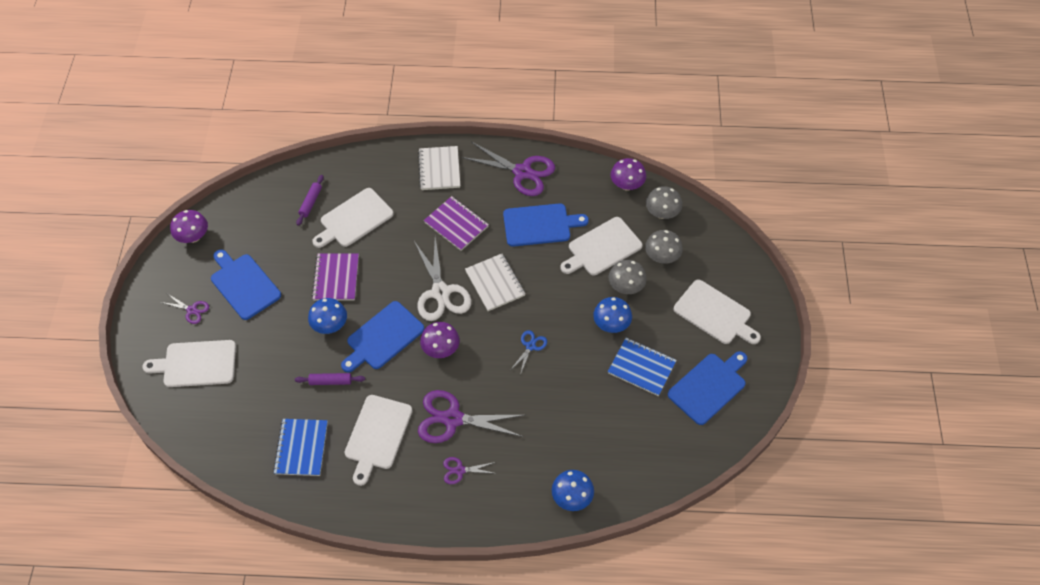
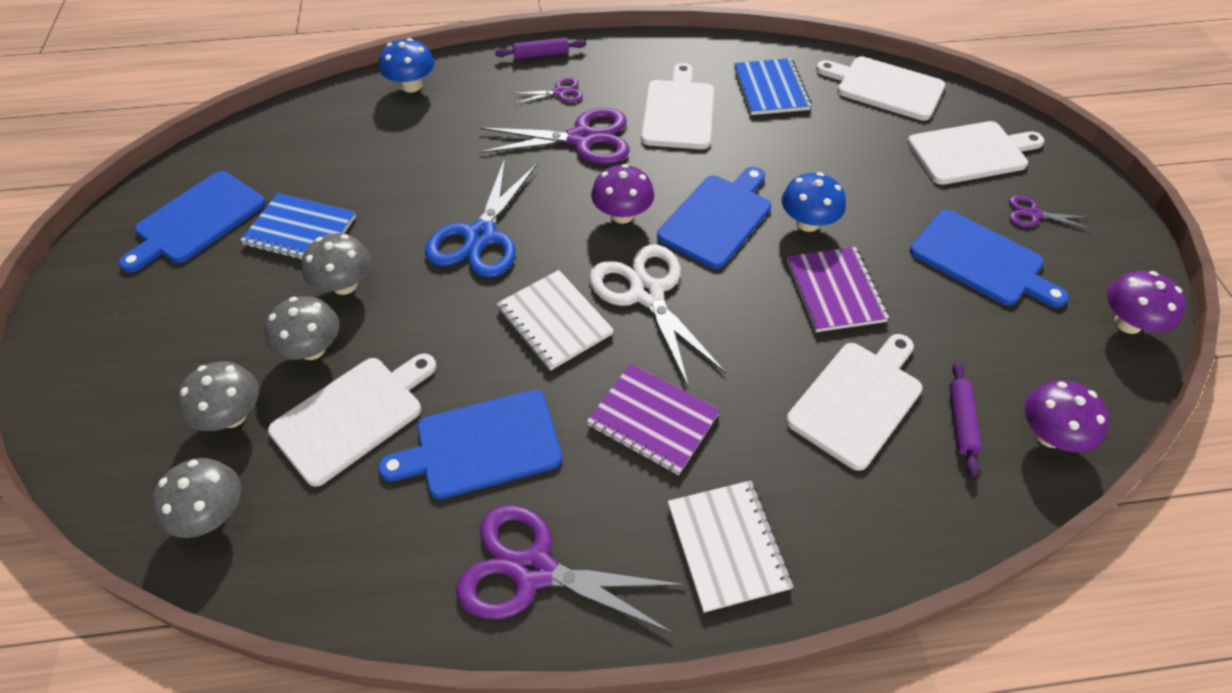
camera: 170 degrees right, 5 degrees down
purple rolling pin [295,373,365,385] -> purple rolling pin moved to [495,37,586,59]
blue scissors [511,330,547,375] -> blue scissors [425,158,538,278], size x2.04
blue mushroom [593,297,632,333] -> grey mushroom [301,233,371,295]
purple mushroom [611,158,646,191] -> purple mushroom moved to [1025,380,1109,452]
white cutting board [674,279,761,344] -> white cutting board moved to [816,57,945,121]

